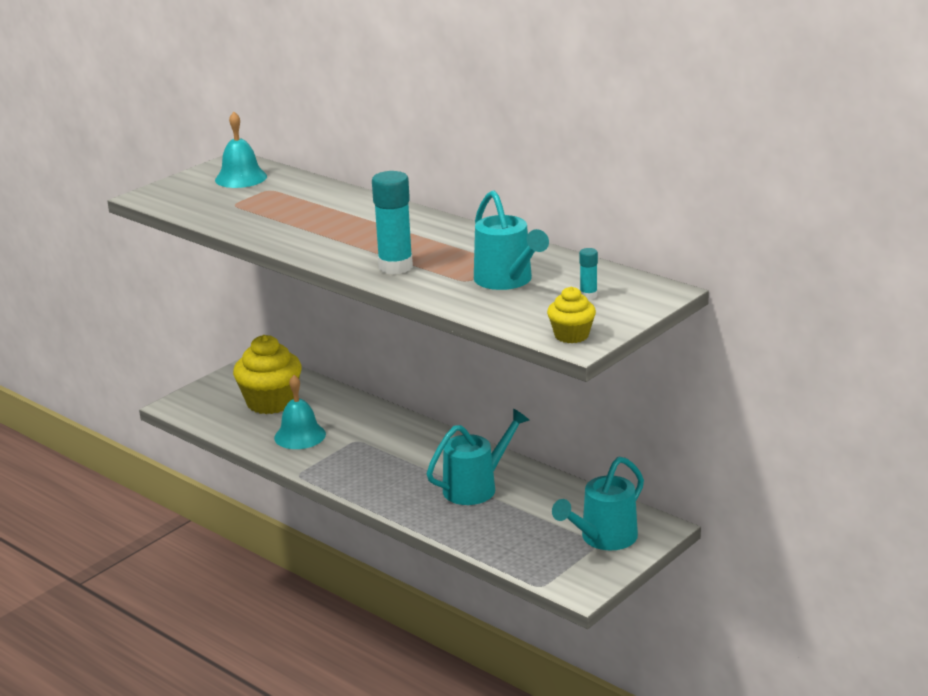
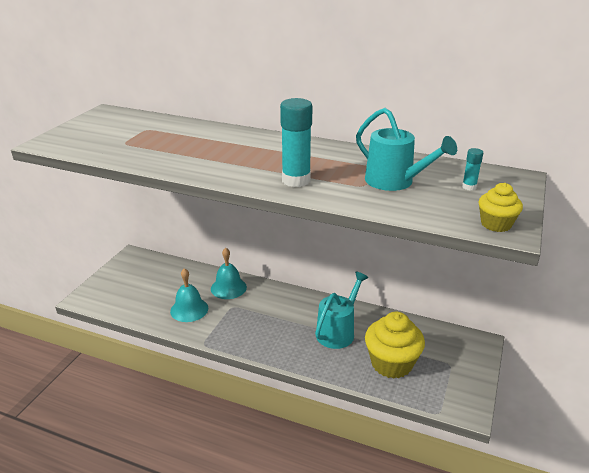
camera: 20 degrees left, 5 degrees up
turquoise bell [215,112,267,188] -> turquoise bell moved to [211,248,247,299]
yellow cupcake [233,335,302,414] -> yellow cupcake moved to [365,312,425,379]
turquoise watering can [552,457,644,550] -> none

